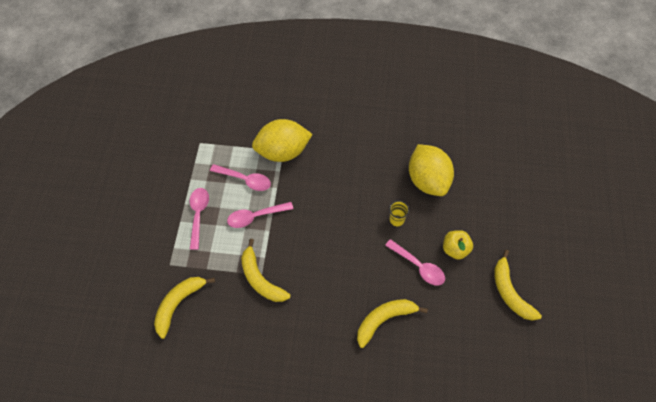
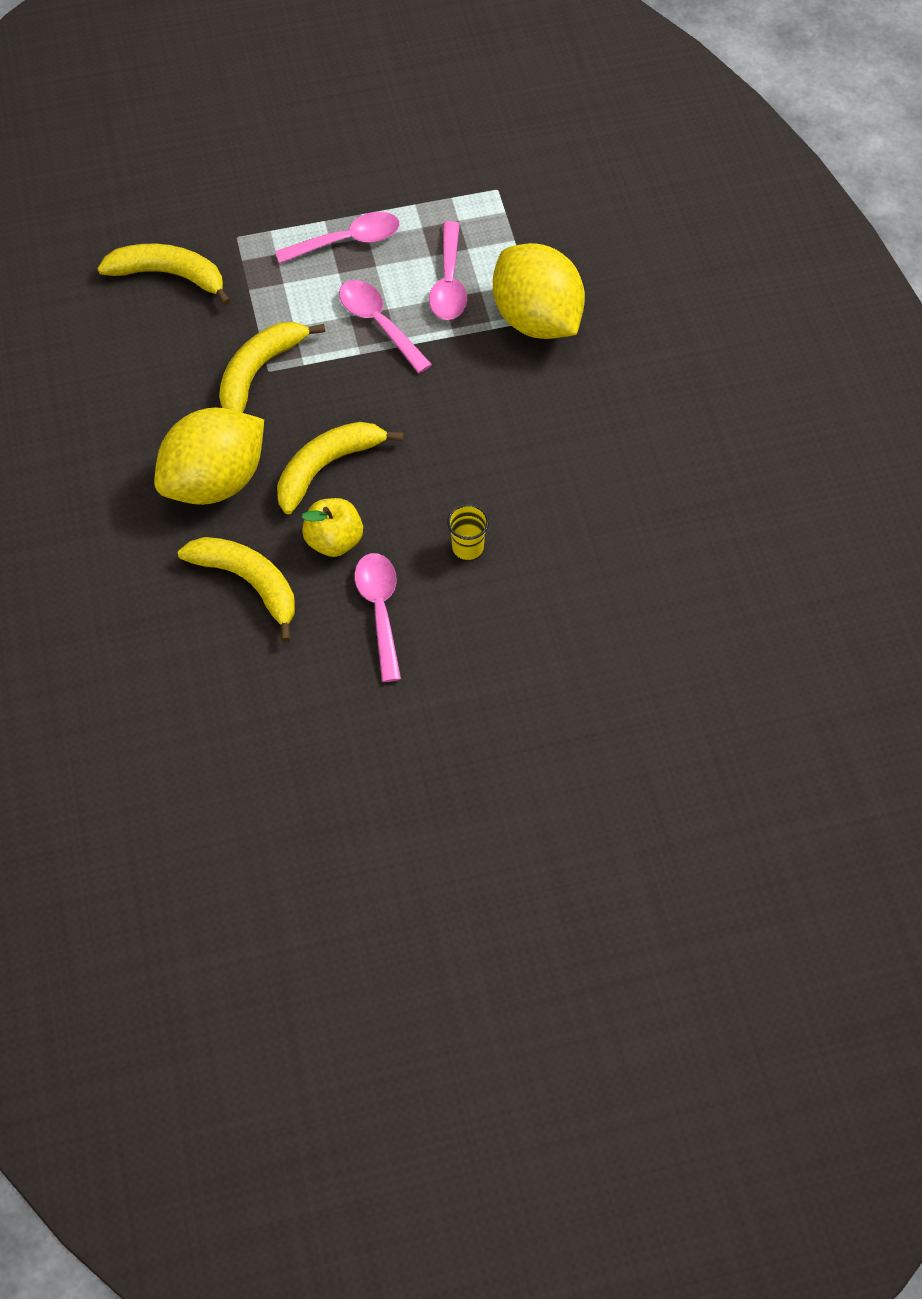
camera: 70 degrees right, 0 degrees up
pink spoon [385,239,445,286] -> pink spoon turned 150 degrees clockwise [354,553,401,682]
yellow lemon [409,144,454,196] -> yellow lemon moved to [154,407,264,505]
yellow apple [443,230,473,259] -> yellow apple moved to [302,498,363,557]
yellow banana [494,250,542,321] -> yellow banana moved to [277,422,404,515]

